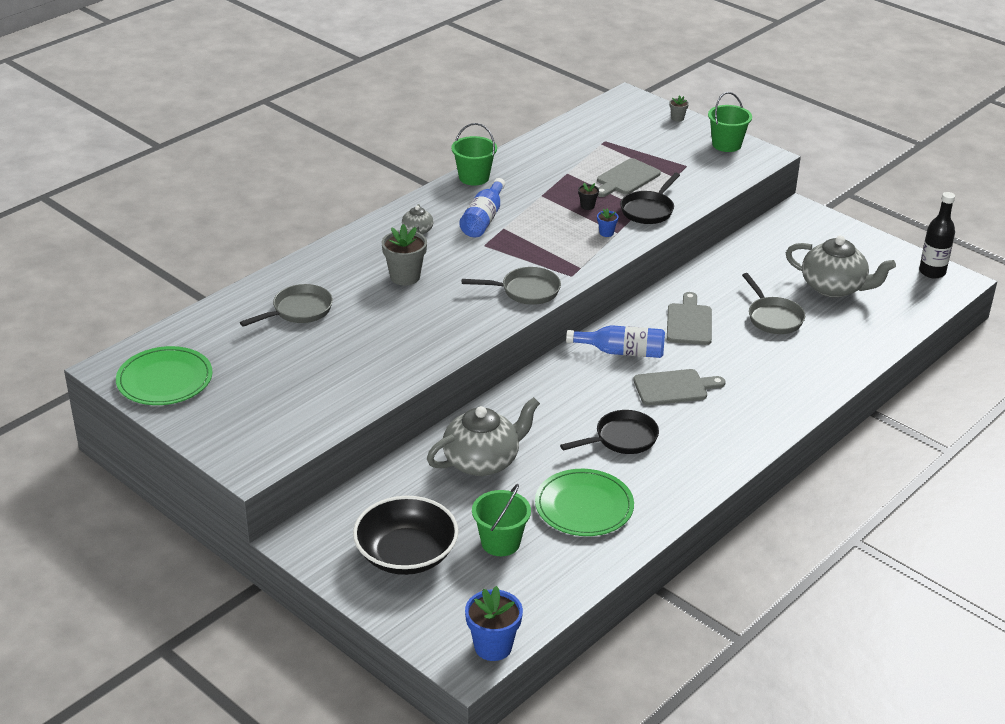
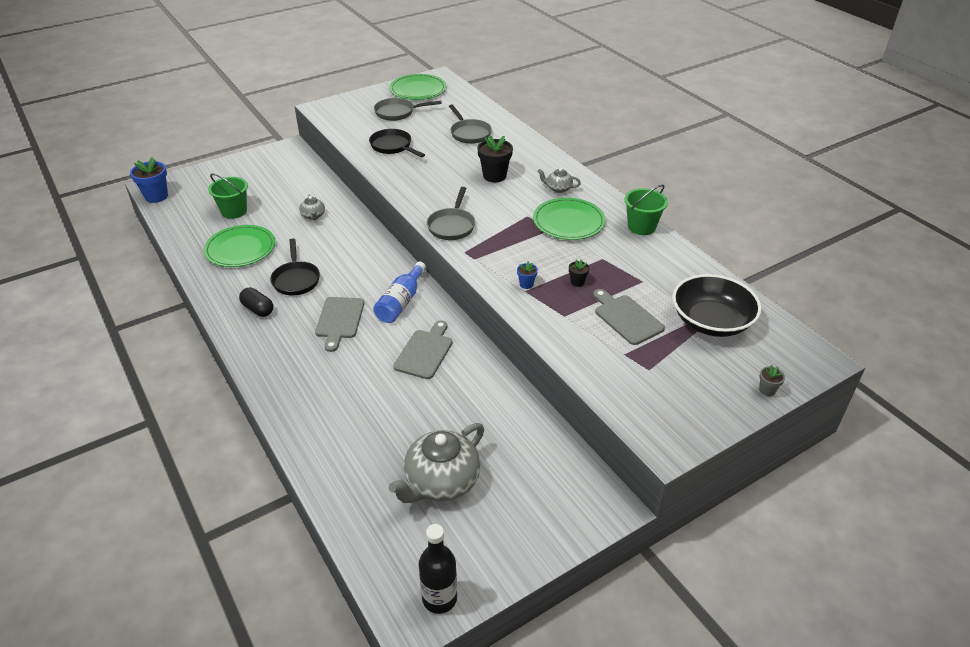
camera: 105 degrees right, 5 degrees up
black bowl [353,496,459,575] -> black bowl moved to [672,274,762,337]
grey flower pot [382,224,427,285] -> black flower pot [477,135,513,182]
grey teapot [427,397,540,476] -> grey teapot [299,195,325,220], size x0.48
blue bottle [459,178,505,237] -> green plate [533,198,606,240]
black pan [620,173,680,224] -> black pan moved to [369,129,425,157]
grey cutting board [667,292,712,345] -> grey cutting board turned 90 degrees counterclockwise [393,320,452,379]
green bucket [708,92,752,152] -> none
grey pan [742,273,805,334] -> grey pan moved to [374,98,442,121]
none -> black capsule [239,287,273,317]

